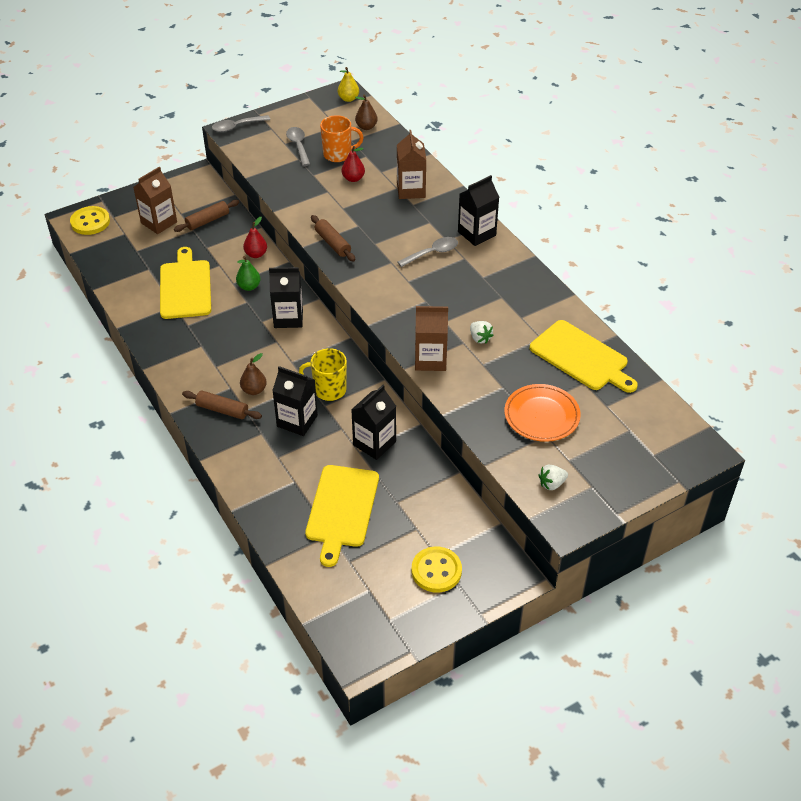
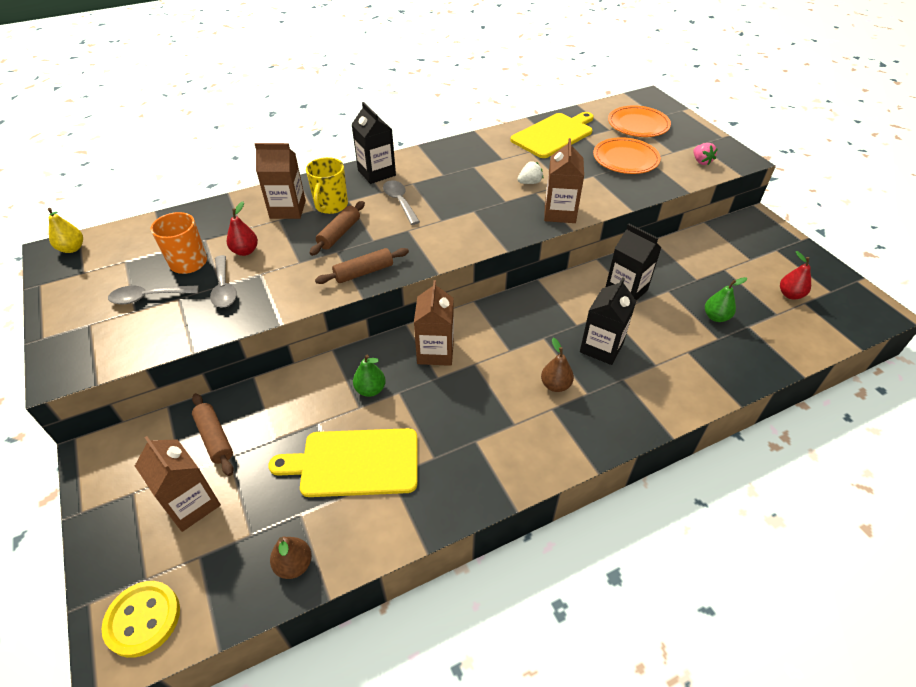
camera: 85 degrees left, 0 degrees up
brown rolling pin [182,390,262,419] -> brown rolling pin moved to [310,201,365,256]
grey spoon [212,115,270,132] -> grey spoon moved to [210,255,237,307]
red pear [243,217,267,258] -> red pear moved to [780,251,811,300]
black carton [269,267,303,328] -> brown carton [414,280,454,366]
yellow mug [299,348,347,401] -> yellow mug moved to [306,157,348,214]
yellow cutting board [305,465,379,567] -> green pear [705,277,747,322]
brown pear [355,95,378,130] -> brown pear moved to [270,537,312,579]
yellow button [412,546,462,593] -> none
white strawberry [538,465,568,490] -> pink strawberry [693,143,718,165]
none -> orange plate [608,105,671,137]

